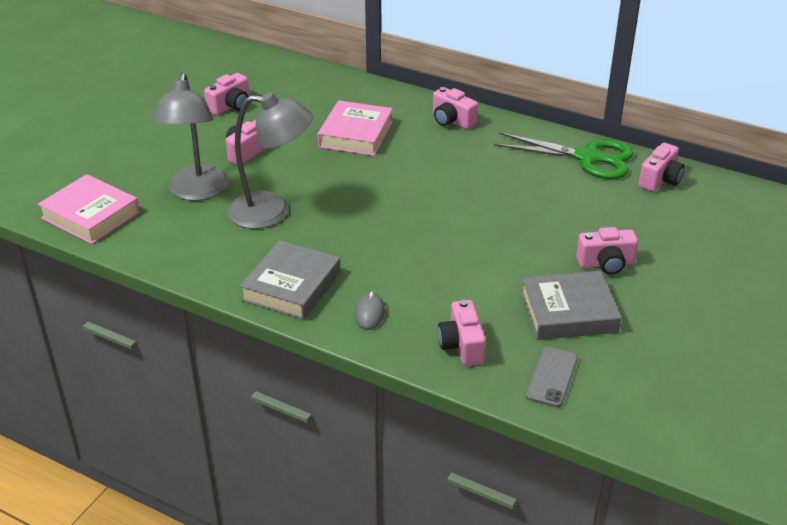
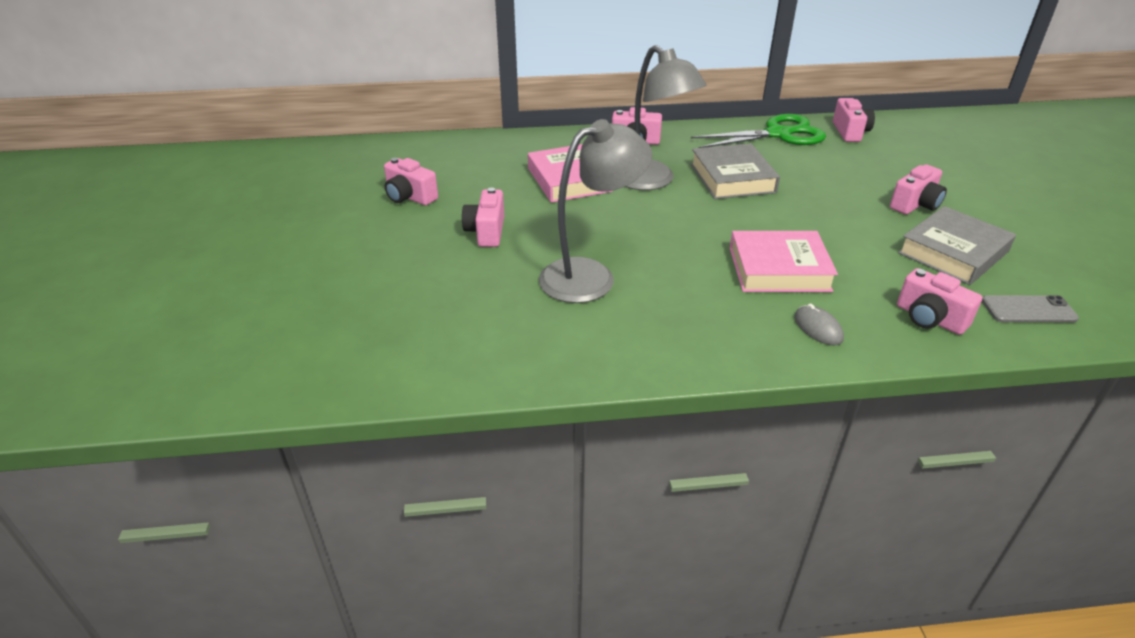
camera: 35 degrees left, 0 degrees up
pink book [37,174,140,244] -> pink book moved to [730,231,838,292]
grey lamp [152,72,229,201] -> grey lamp moved to [625,45,706,190]
pink camera [204,73,249,115] -> pink camera turned 120 degrees clockwise [384,158,438,206]
grey book [240,240,341,320] -> grey book moved to [690,143,780,199]
grey phone [526,347,578,407] -> grey phone turned 75 degrees counterclockwise [982,295,1079,323]

